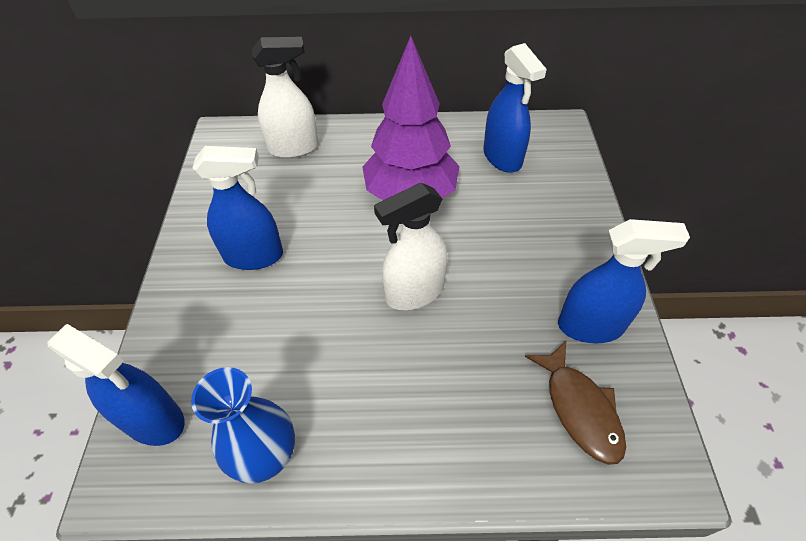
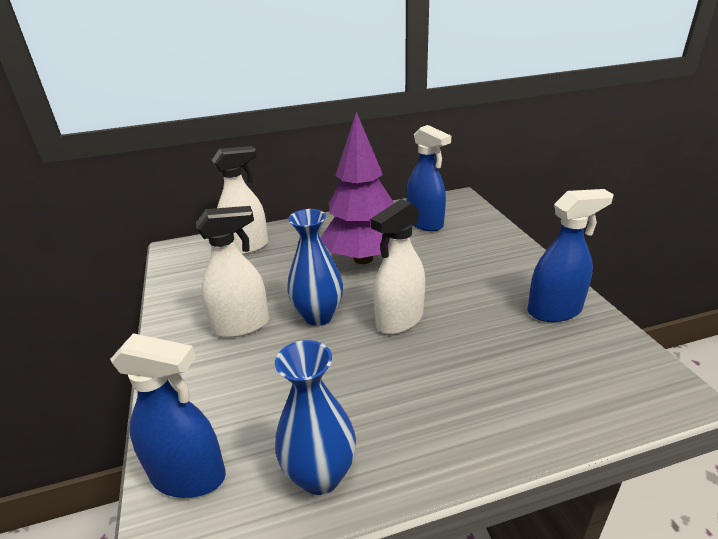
camera: 15 degrees left, 20 degrees down
blue spray bottle [193,146,283,270] -> white spray bottle [196,206,269,338]
brown fish [525,341,626,465] -> none
none -> blue vase [287,209,343,326]

